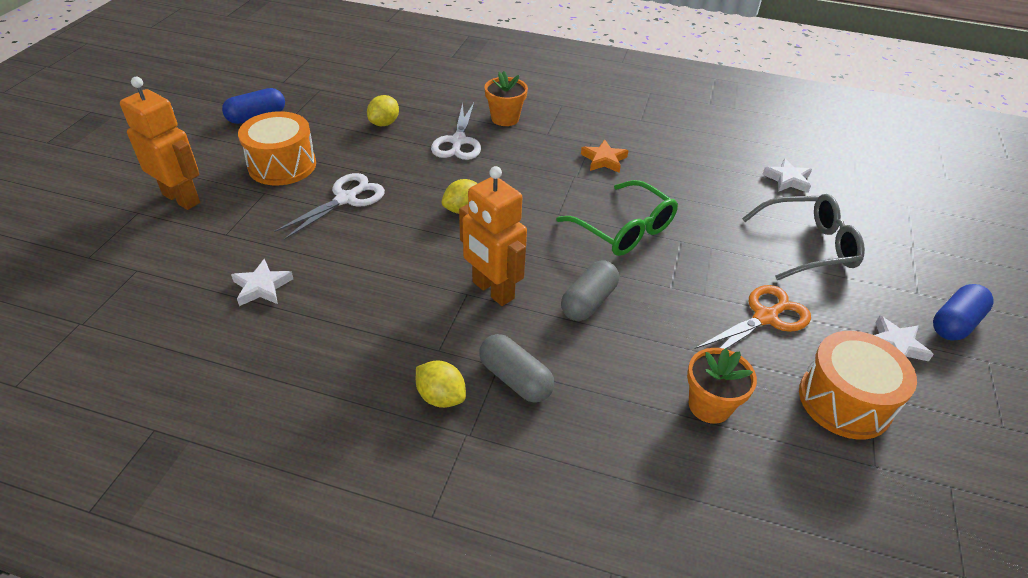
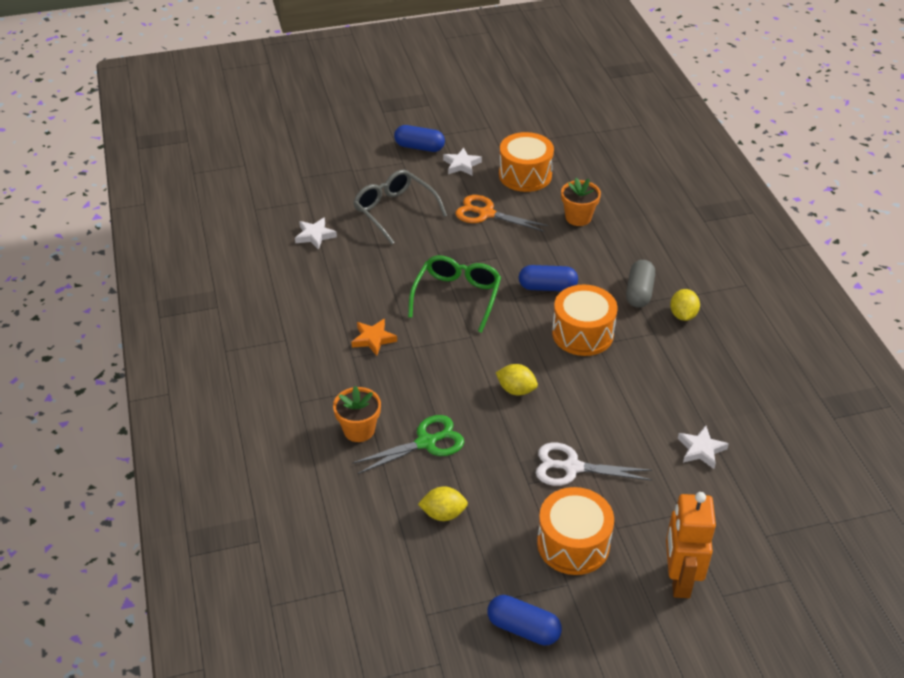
camera: 120 degrees left, 0 degrees up
white scissors [431,103,481,160] -> green scissors [352,415,464,474]
orange robot [459,166,527,306] -> orange drum [552,285,618,356]
grey capsule [561,260,619,321] -> blue capsule [519,265,578,291]

